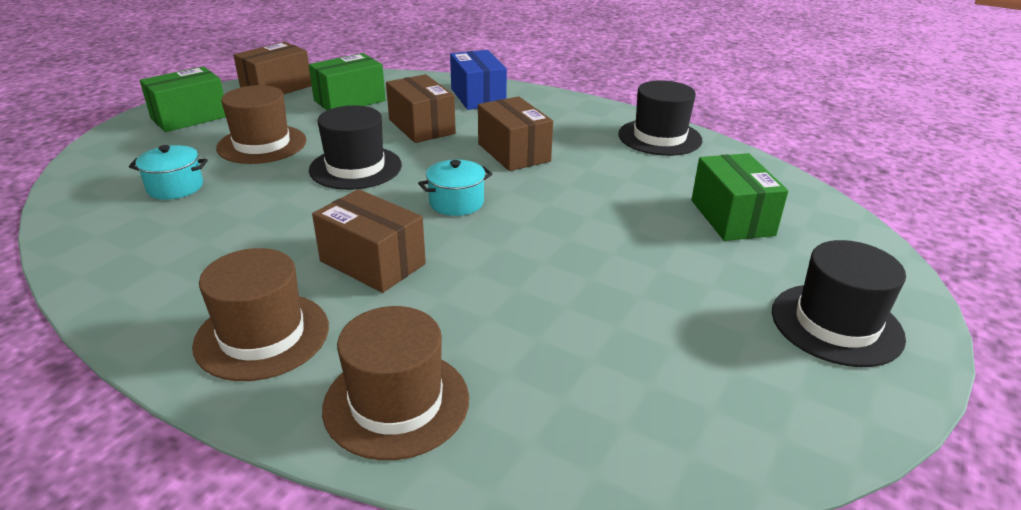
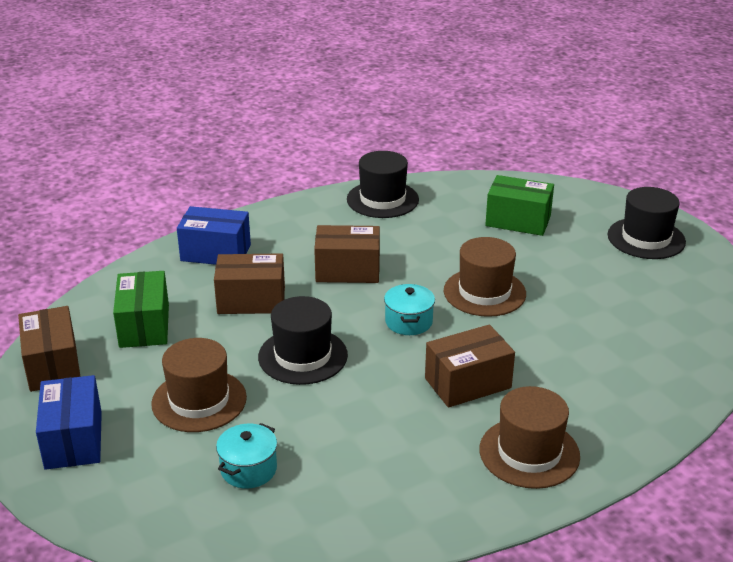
camera: 60 degrees left, 0 degrees up
green box [140,66,226,132] -> blue box [36,375,102,470]
brown hat [322,306,469,460] -> brown hat moved to [444,237,526,317]

